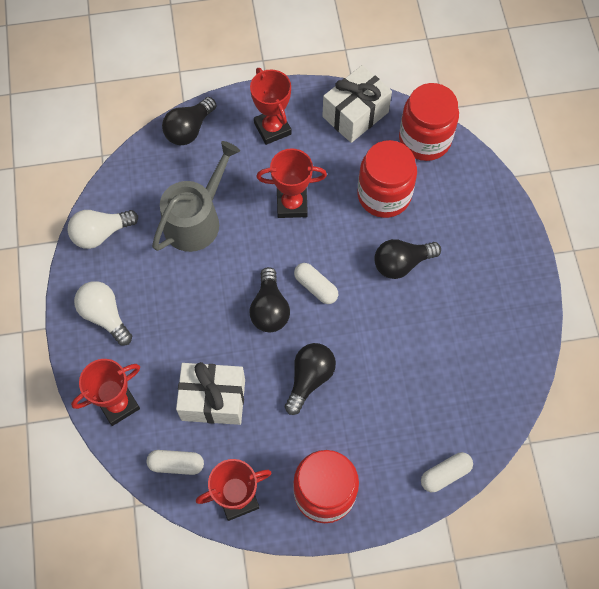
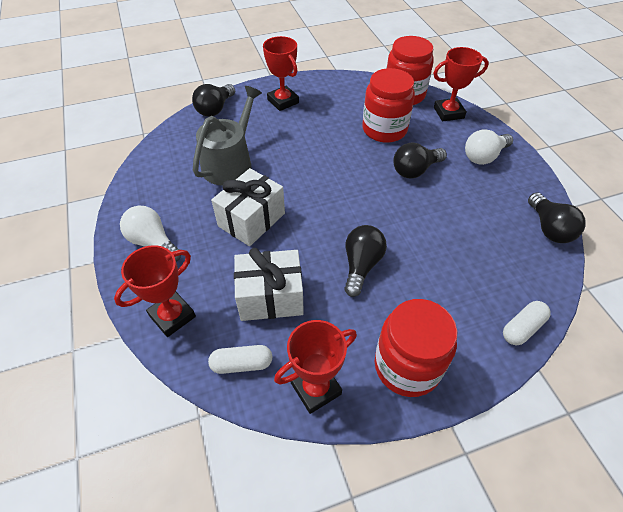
camera: 10 degrees left, 15 degrees down
white light bulb [67,210,138,249] -> white light bulb moved to [465,129,513,165]
black light bulb [249,267,290,332] -> black light bulb moved to [528,193,586,243]
red trophy [256,148,327,218] -> red trophy moved to [433,47,489,121]
white capsule [294,263,338,304] -> none
white gift [322,65,392,143] -> white gift moved to [211,168,285,246]

